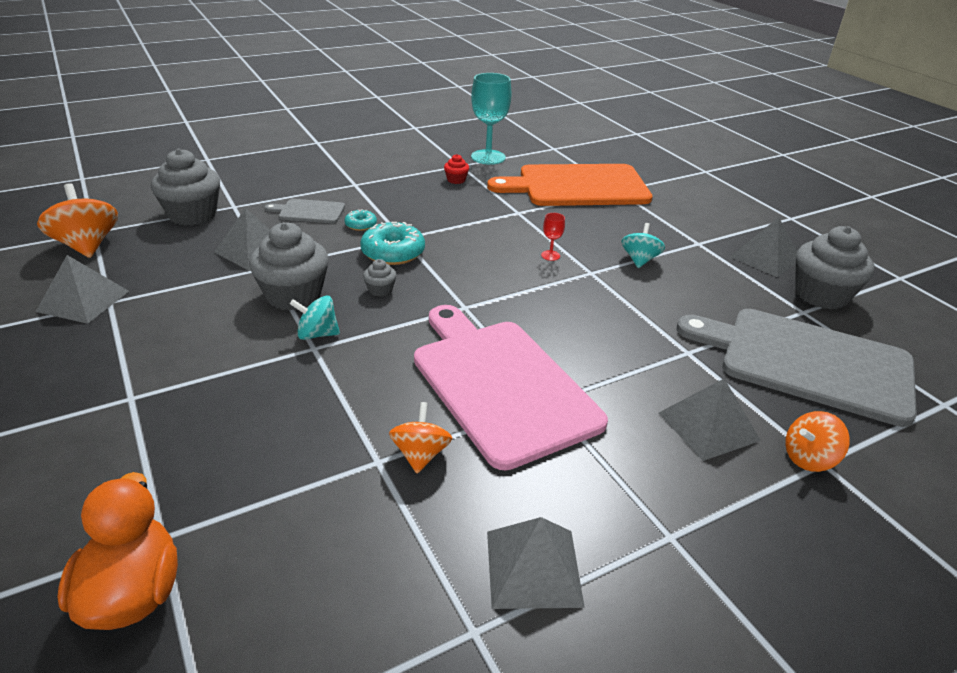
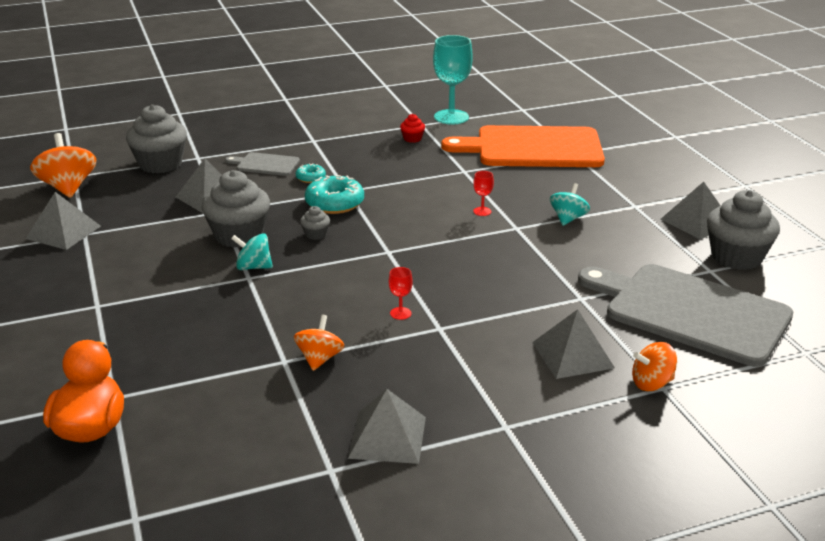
camera: 10 degrees right, 5 degrees down
pink cutting board [414,305,608,470] -> red goblet [389,267,413,320]

